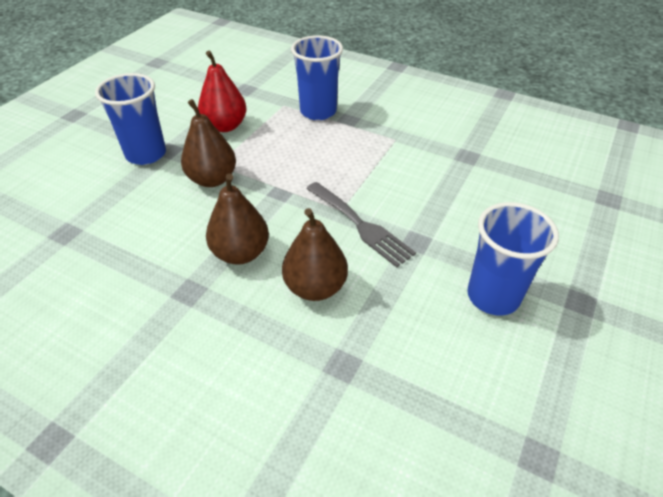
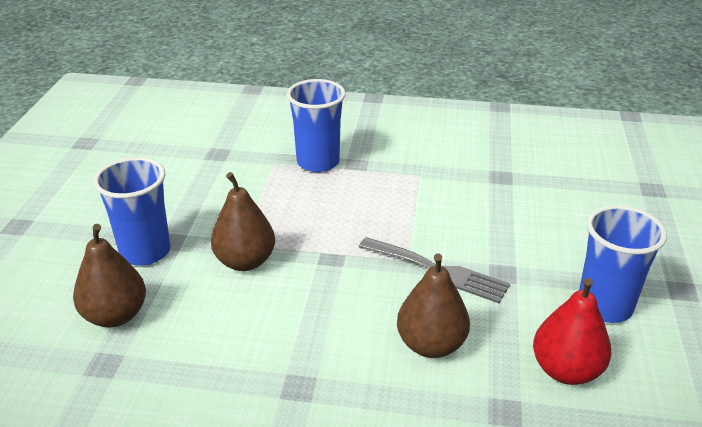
camera: 20 degrees left, 10 degrees down
red pear [198,51,247,132] -> red pear moved to [533,278,612,385]
brown pear [206,173,269,265] -> brown pear moved to [73,224,146,328]

